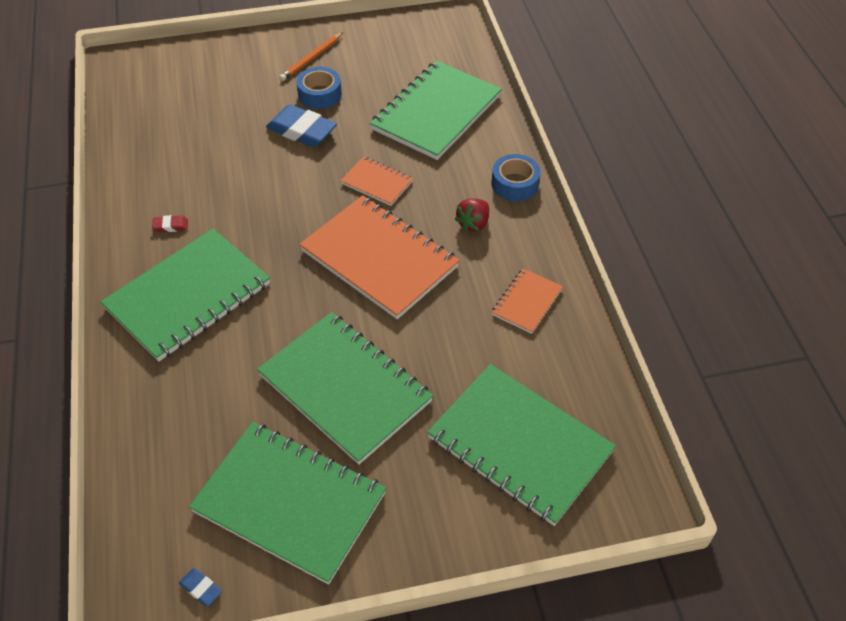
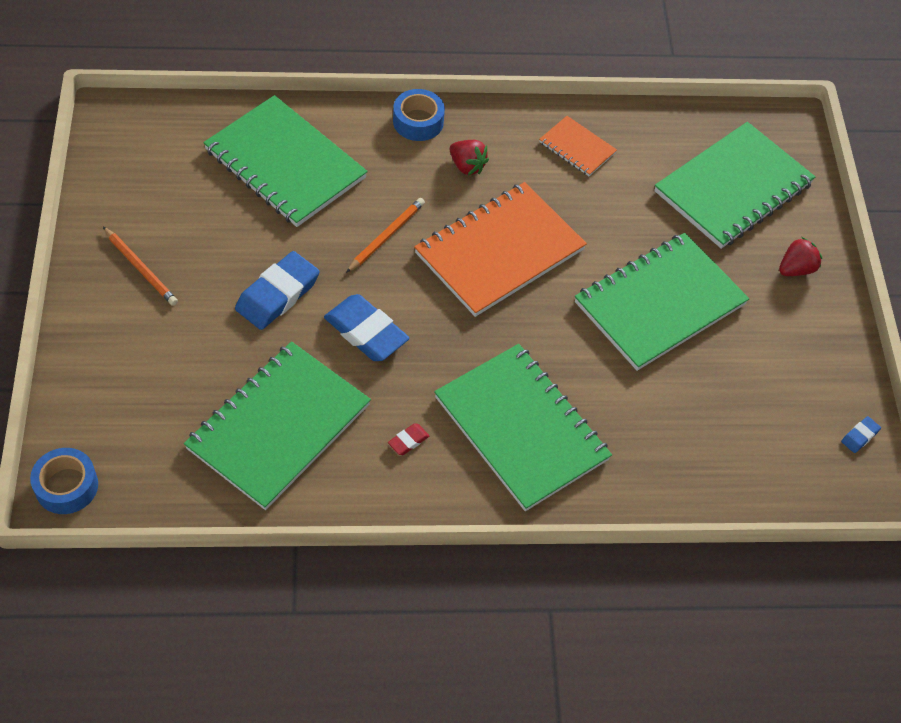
camera: 85 degrees left, 5 degrees up
red eraser [152,215,188,232] -> red eraser turned 45 degrees clockwise [388,423,429,455]
green notebook [189,422,386,585] -> green notebook moved to [184,341,371,510]
blue tape [296,67,342,109] -> blue tape moved to [30,448,98,514]
orange notebook [341,156,413,206] -> orange pencil [346,198,425,273]
none -> blue eraser [324,294,409,361]
none -> red strawberry [779,237,822,276]

